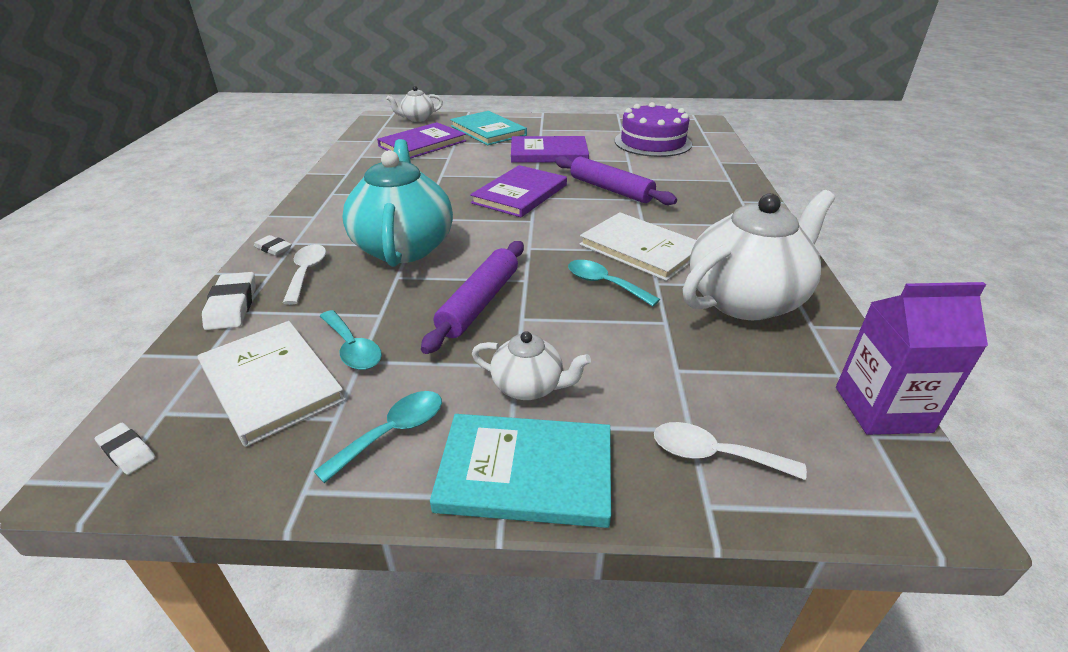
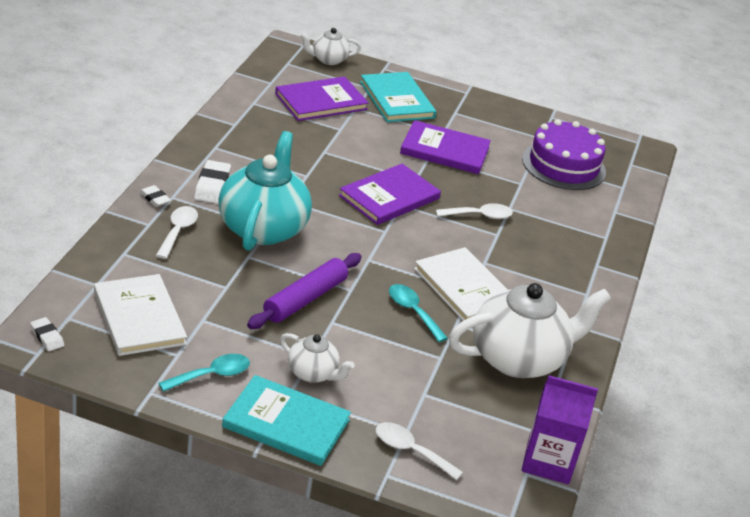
camera: 10 degrees right, 0 degrees up
white eraser [202,272,256,330] -> white eraser moved to [194,160,231,204]
turquoise spoon [320,310,382,370] -> none
purple rolling pin [555,156,677,205] -> white spoon [436,203,513,219]

